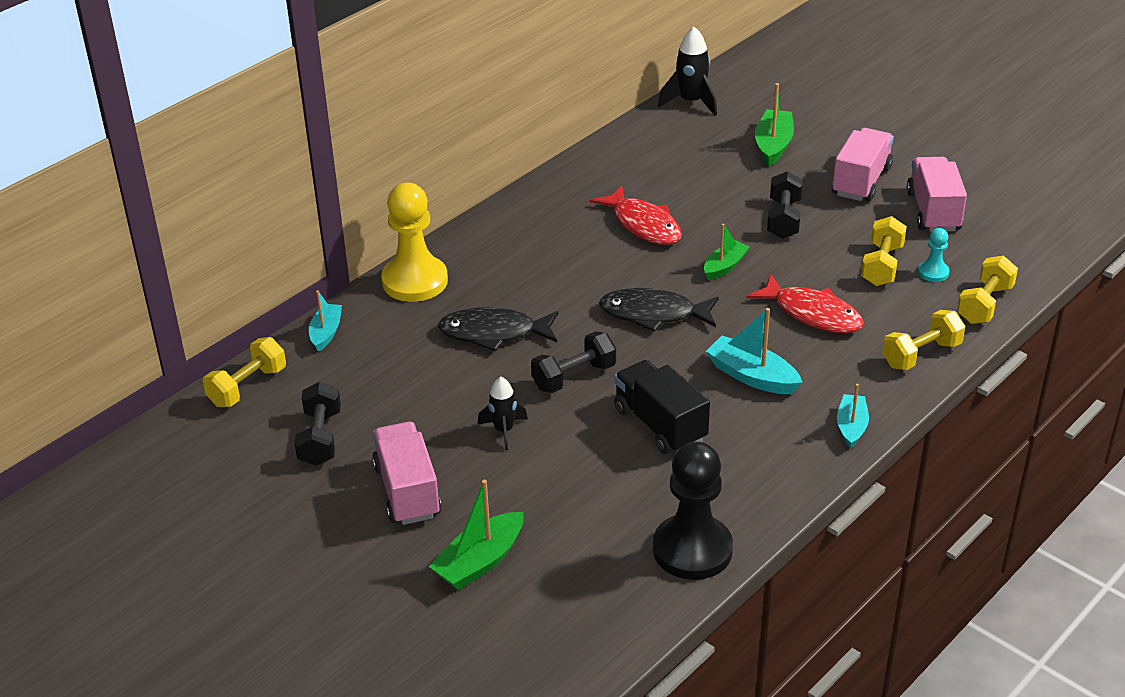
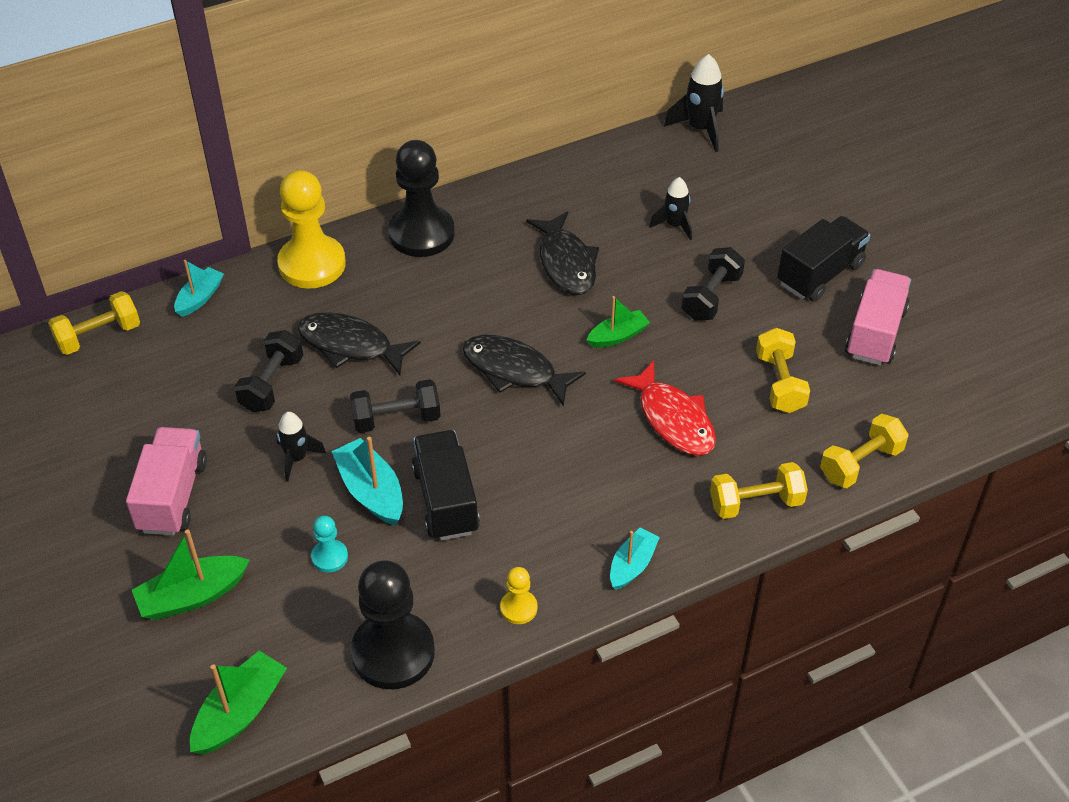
camera: 20 degrees right, 10 degrees up
black dumbbell [294,382,341,466] -> black dumbbell moved to [234,330,303,412]
red fish [590,185,682,245] -> black fish [526,211,599,295]
turquoise boat [706,308,802,394] -> turquoise boat moved to [331,437,403,526]
green boat [755,83,794,166] -> green boat moved to [190,651,287,755]
pink truck [832,128,894,201] -> black truck [777,216,870,302]
yellow dumbbell [861,216,907,286] -> yellow dumbbell turned 45 degrees counterclockwise [756,328,810,413]
turquoise pawn [918,228,950,282] -> turquoise pawn moved to [311,516,348,572]
none -> black pawn [388,140,455,257]
none -> yellow pawn [500,567,537,624]
none -> black rocket [649,177,692,240]

